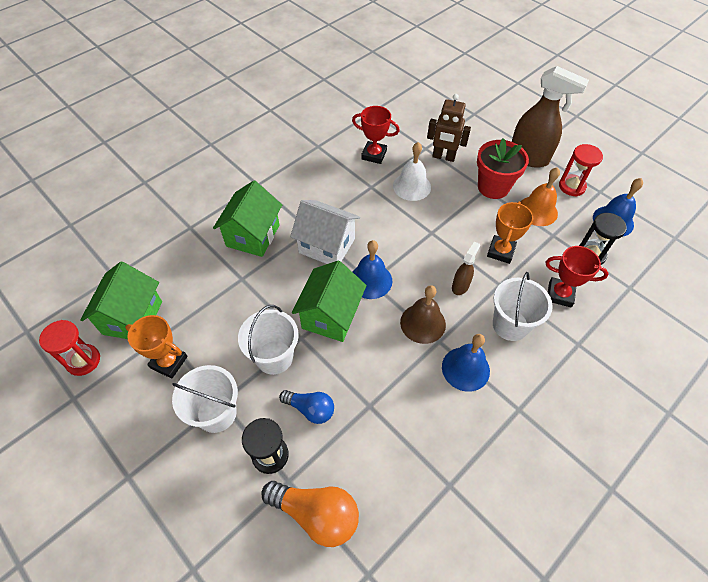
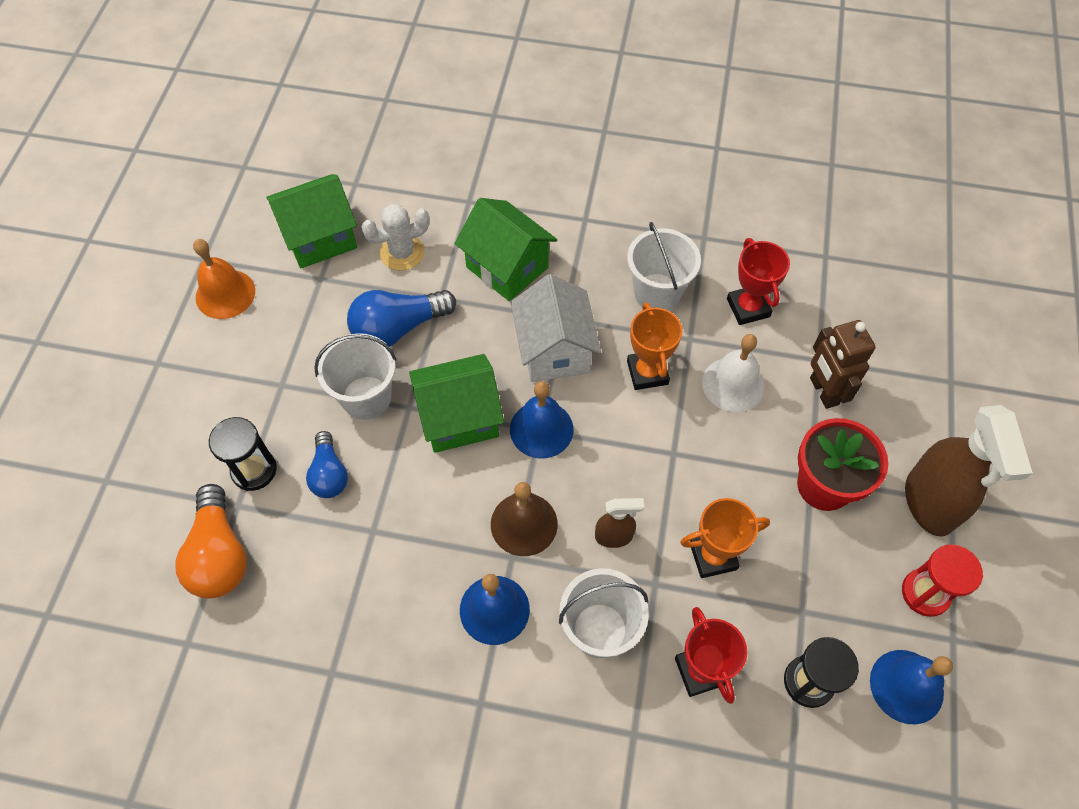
camera: 55 degrees right, 5 degrees up
red hourglass [39,320,100,376] -> none
orange trophy [125,315,188,379] -> orange trophy moved to [627,303,683,390]
white bucket [172,365,238,433] -> white bucket moved to [627,222,701,311]
green house [213,181,282,257] -> green house turned 60 degrees clockwise [455,198,557,301]
orange bell [521,167,560,226] -> orange bell moved to [193,239,255,319]
none -> blue light bulb [347,290,456,347]
none -> white cactus [362,204,430,271]

